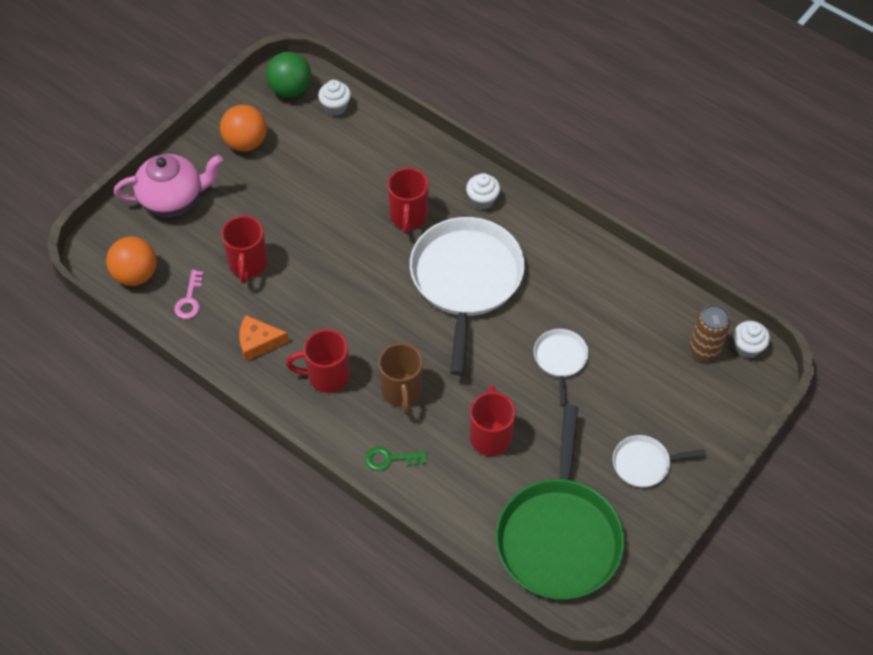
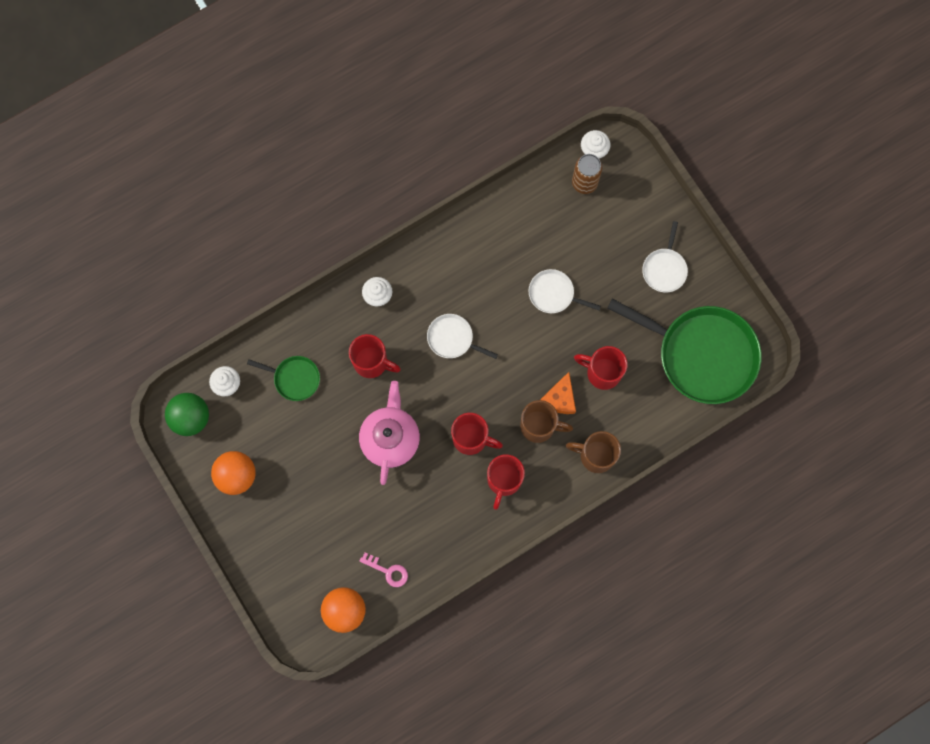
camera: 70 degrees left, 20 degrees up
pink teapot [114,154,223,217] -> pink teapot moved to [359,381,420,485]
red mug [221,216,268,283] -> red mug moved to [451,413,503,455]
orange cheese [239,315,289,361] -> orange cheese moved to [540,372,576,414]
green key [365,446,427,471] -> brown mug [566,431,621,473]
white pan [410,217,525,375] -> white pan [427,314,498,359], size x0.46
none -> green pan [247,356,320,401]

